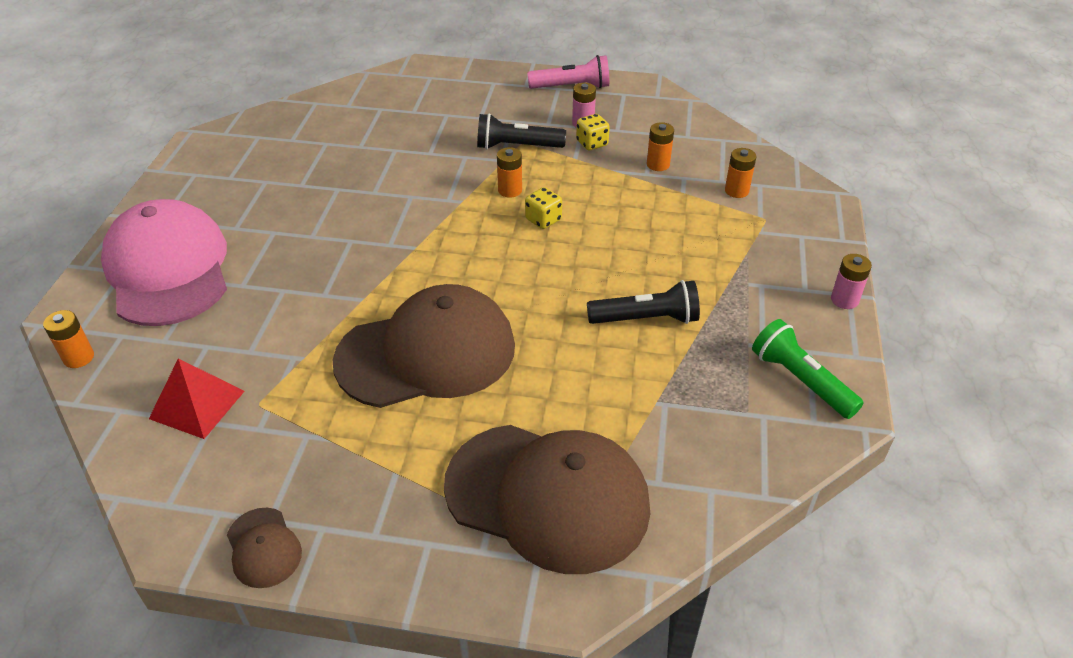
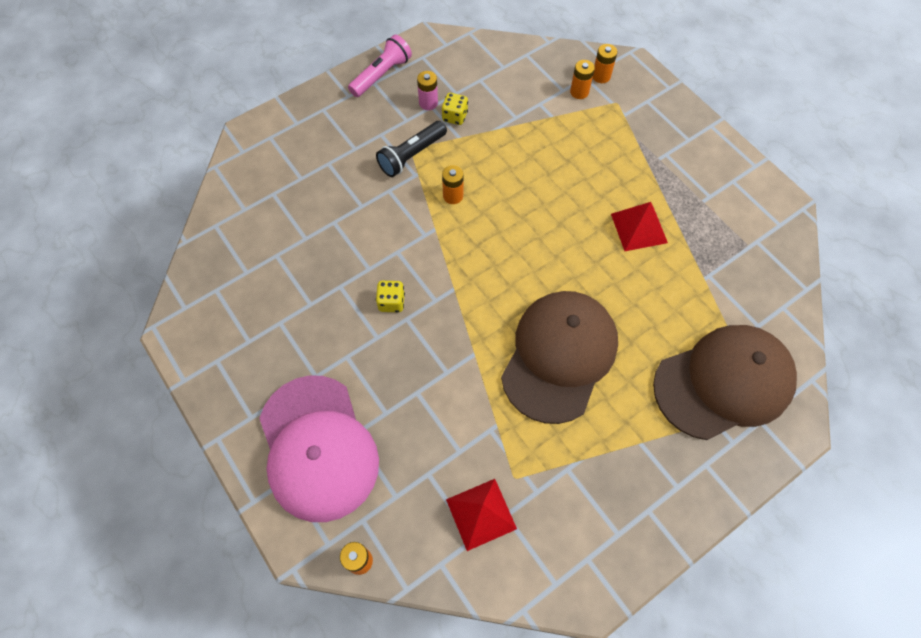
camera: 45 degrees left, 20 degrees up
pink cap [101,199,227,326] -> pink cap turned 135 degrees counterclockwise [259,375,379,522]
brown cap [227,508,302,588] -> none
yellow dice [525,187,562,229] -> yellow dice moved to [376,281,405,312]
black flashlight [587,280,700,324] -> red pyramid [611,202,668,251]
orange battery [647,122,674,171] -> orange battery moved to [593,44,617,83]
green flashlight [752,319,864,419] -> none
pink battery [831,254,872,309] -> none

